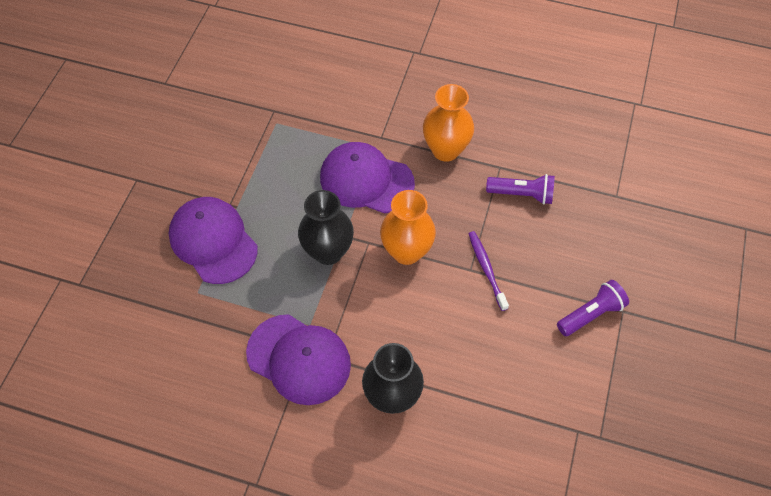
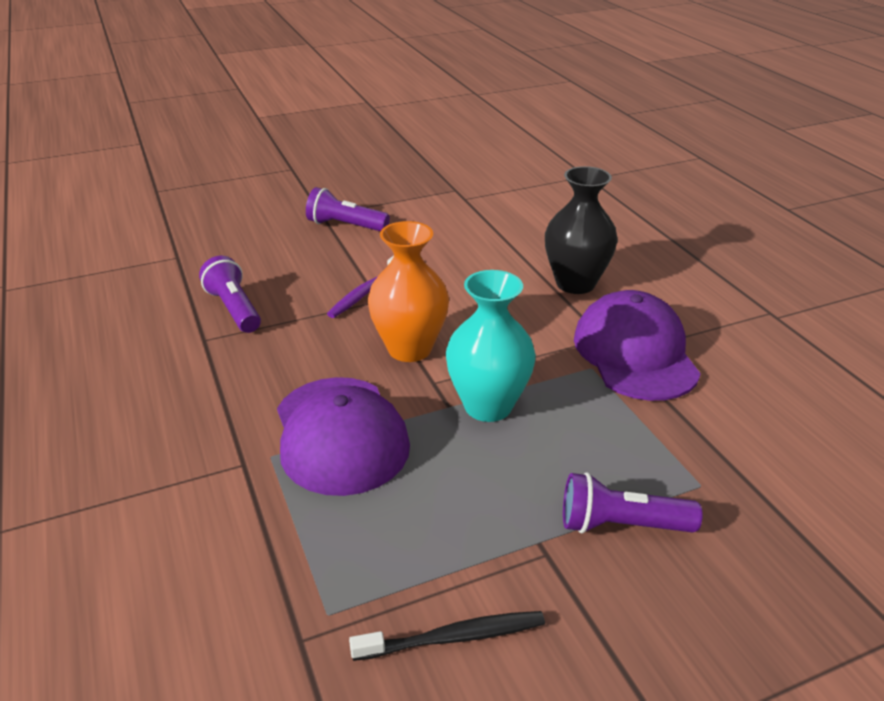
camera: 130 degrees left, 25 degrees down
purple cap [168,197,258,284] -> purple flashlight [563,472,703,533]
black vase [298,190,354,265] -> turquoise vase [446,270,536,422]
orange vase [423,84,474,162] -> none
none -> black toothbrush [349,611,545,661]

